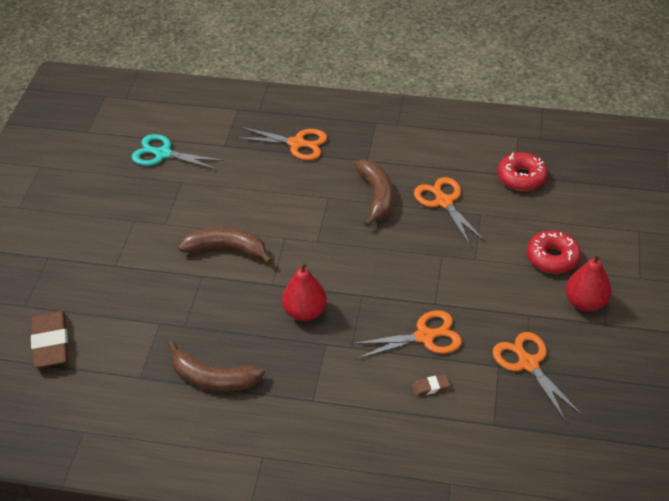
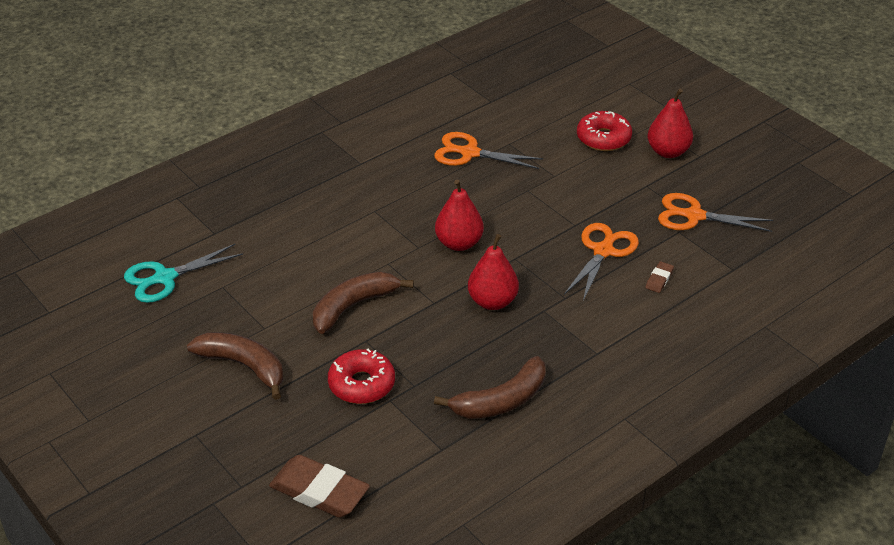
camera: 50 degrees left, 5 degrees down
orange scissors [236,127,327,160] -> none
brown banana [354,160,393,227] -> brown banana moved to [187,332,283,400]
red donut [498,152,548,191] -> red donut moved to [328,349,395,404]
none -> red pear [435,180,484,251]

